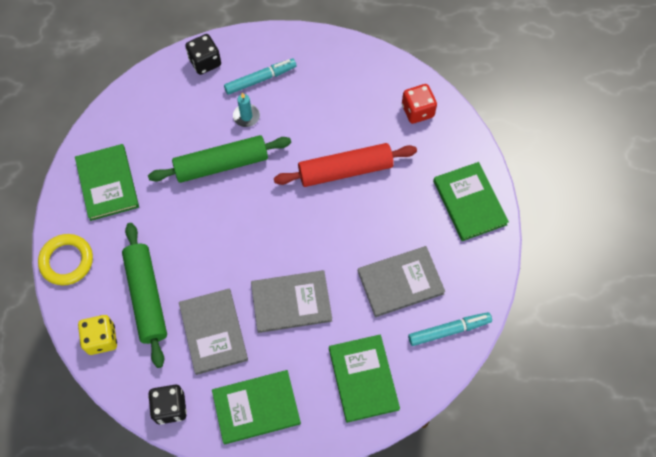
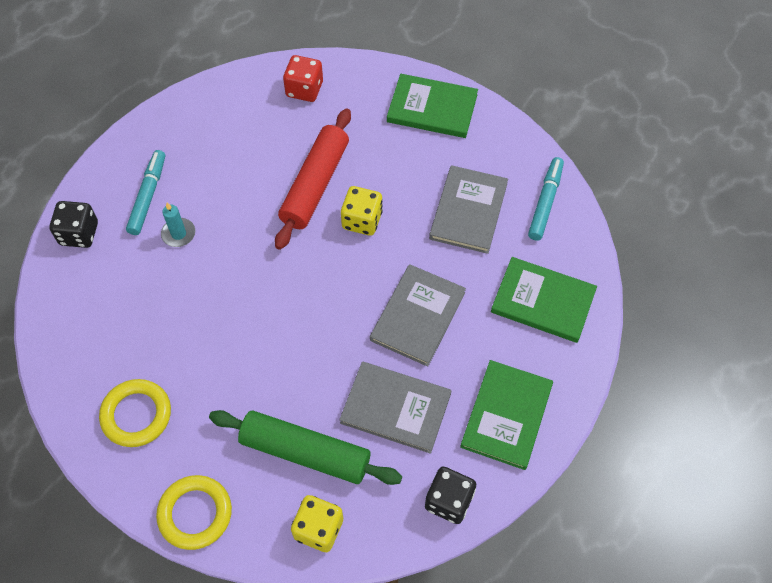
camera: 55 degrees left, 5 degrees down
green book [75,144,139,221] -> yellow ring [99,379,171,447]
green rolling pin [148,135,291,183] -> none
none -> yellow dice [341,186,383,236]

